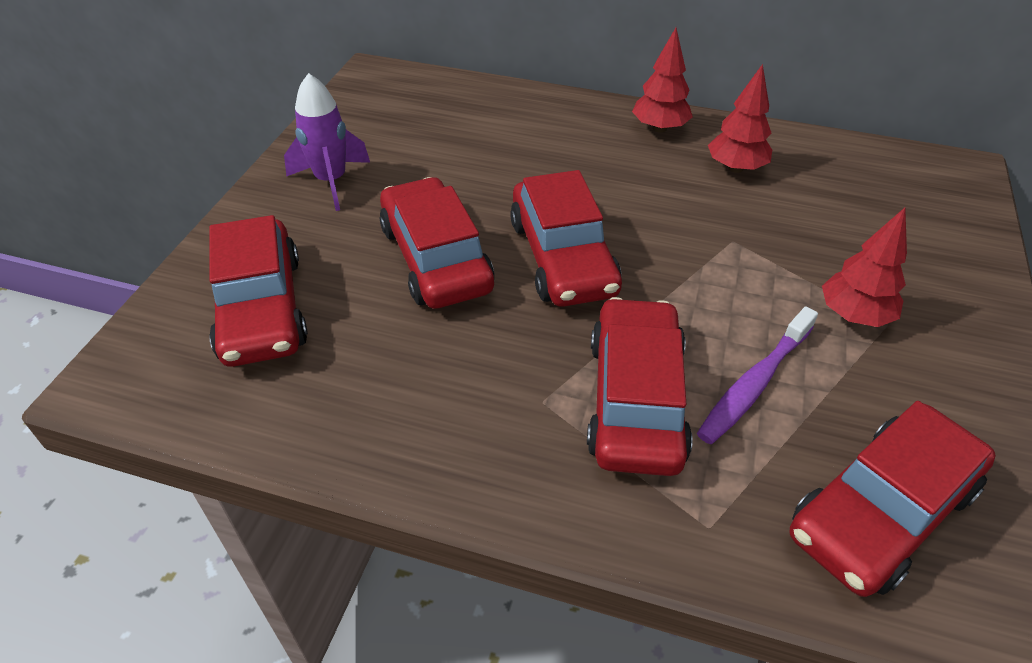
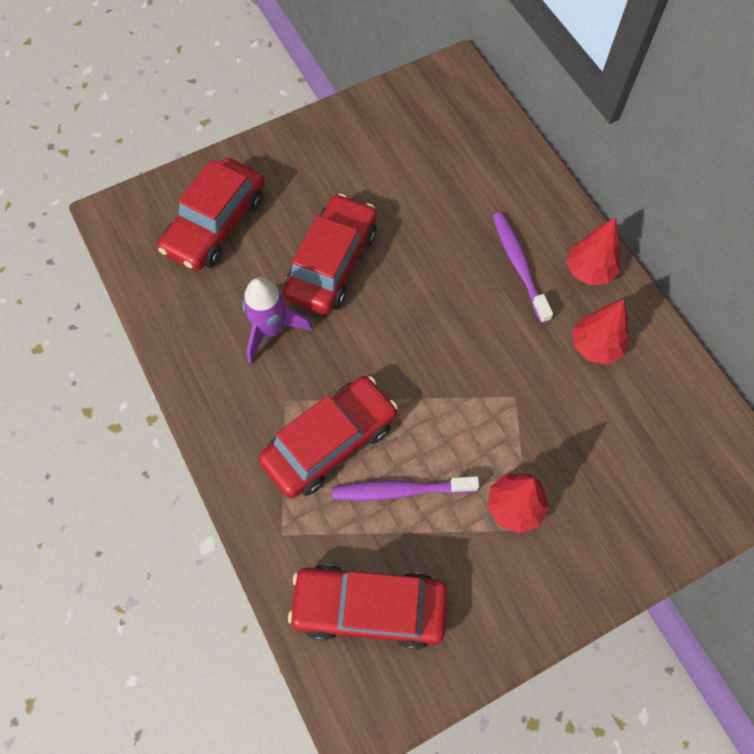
camera: 45 degrees right, 20 degrees up
purple rocket [284,73,370,211] -> purple rocket moved to [242,277,312,364]
red car [510,170,622,307] -> none
none -> purple toothbrush [492,213,553,323]

